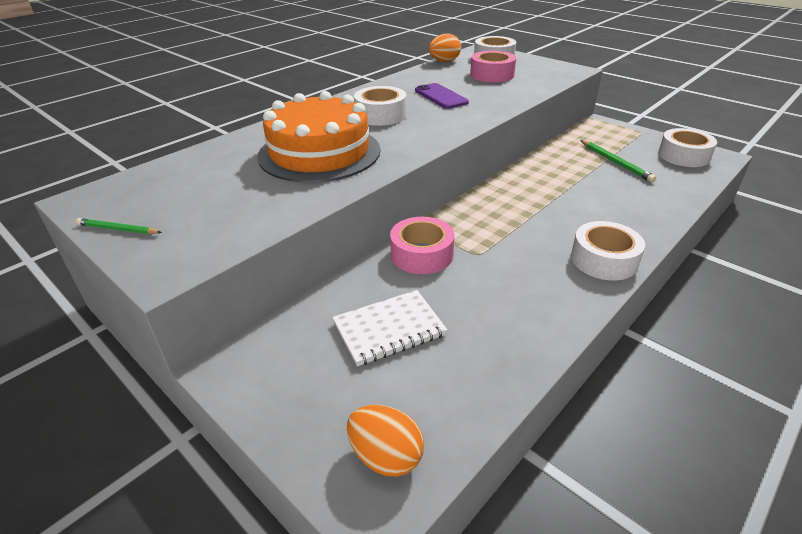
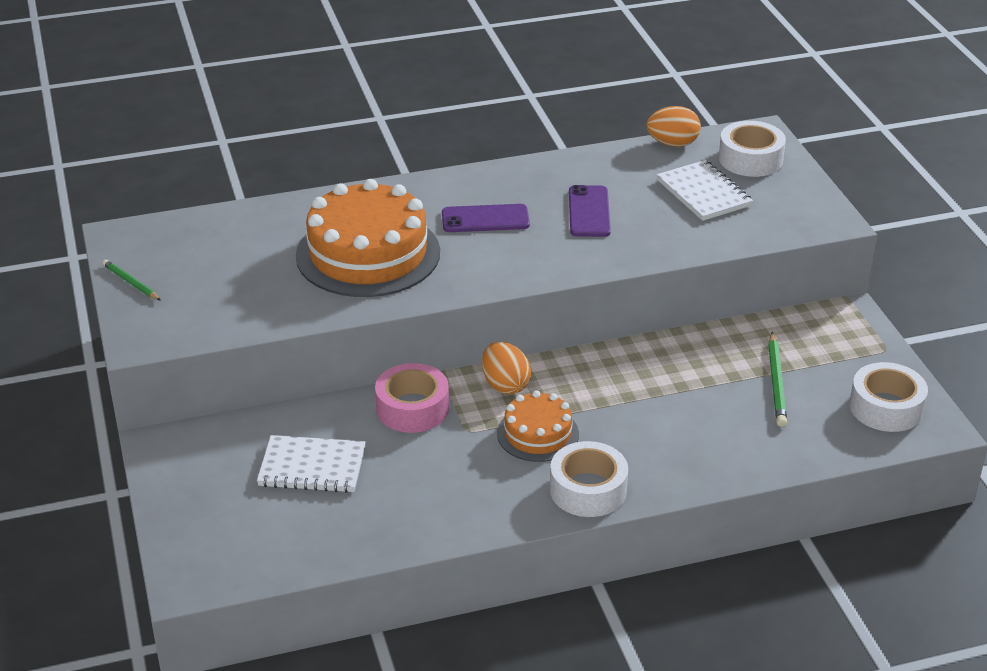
camera: 30 degrees right, 0 degrees up
orange egg [347,405,424,477] -> orange egg moved to [482,342,531,394]
white tape [354,86,407,126] -> purple phone [442,204,530,232]
pink tape [470,51,516,83] -> white notebook [657,160,753,221]
none -> orange cake [497,390,579,462]

